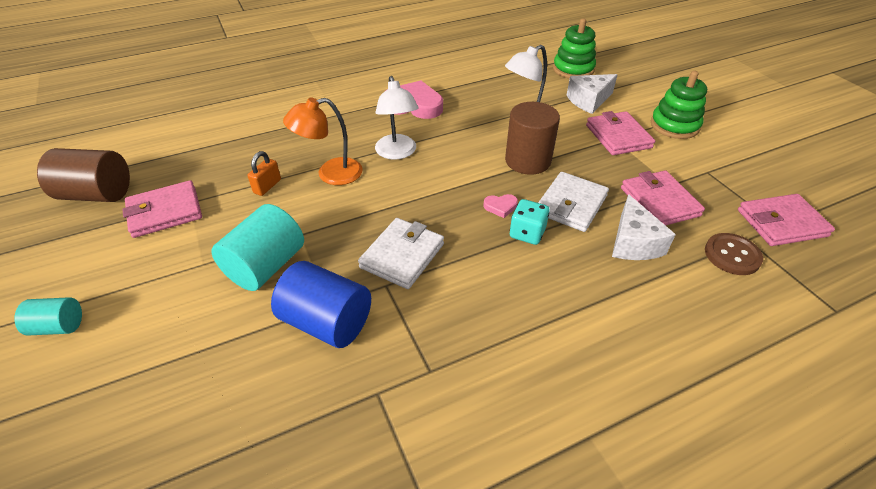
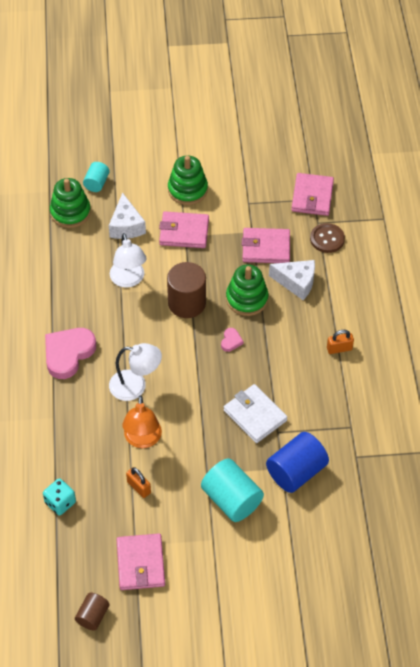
camera: 70 degrees left, 10 degrees up
turquoise cylinder [14,297,82,336] -> turquoise cylinder moved to [83,162,109,192]
brown cylinder [37,148,130,202] -> brown cylinder [75,592,110,631], size x0.56
turquoise dice [510,199,550,245] -> turquoise dice moved to [43,478,76,515]
white wallet [538,172,609,232] -> green stacking toy [226,264,269,316]
none -> orange padlock [327,330,354,354]

